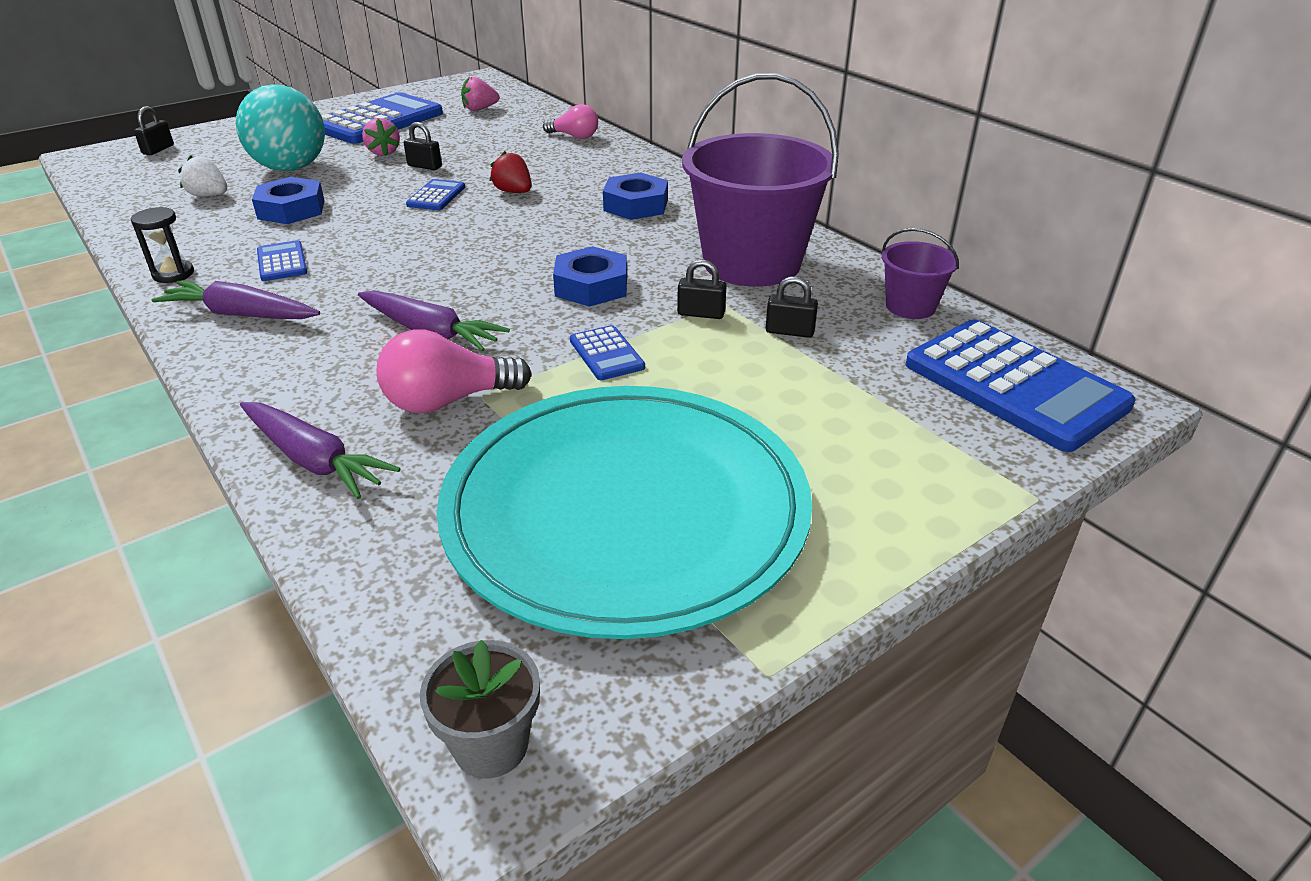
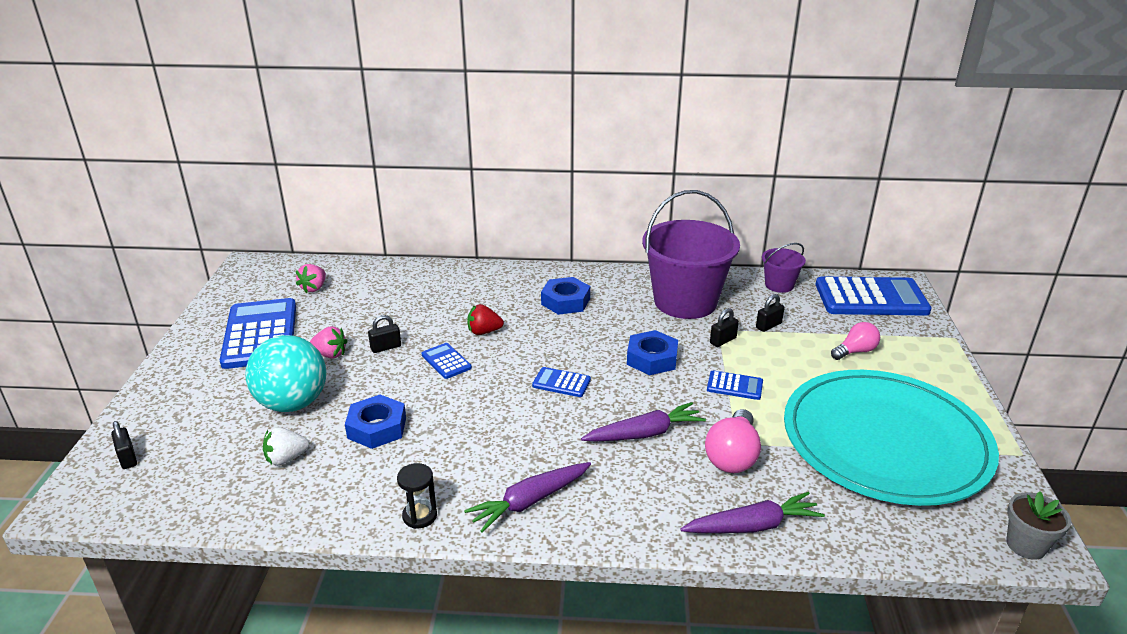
camera: 50 degrees left, 5 degrees down
blue calculator [257,240,307,281] -> blue calculator moved to [532,367,591,397]
pink light bulb [543,104,598,139] -> pink light bulb moved to [831,322,880,360]

